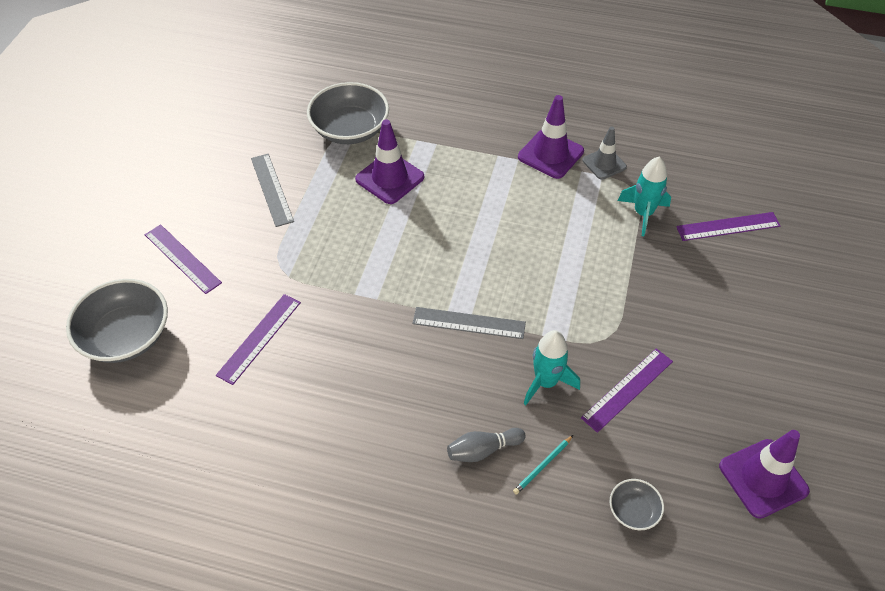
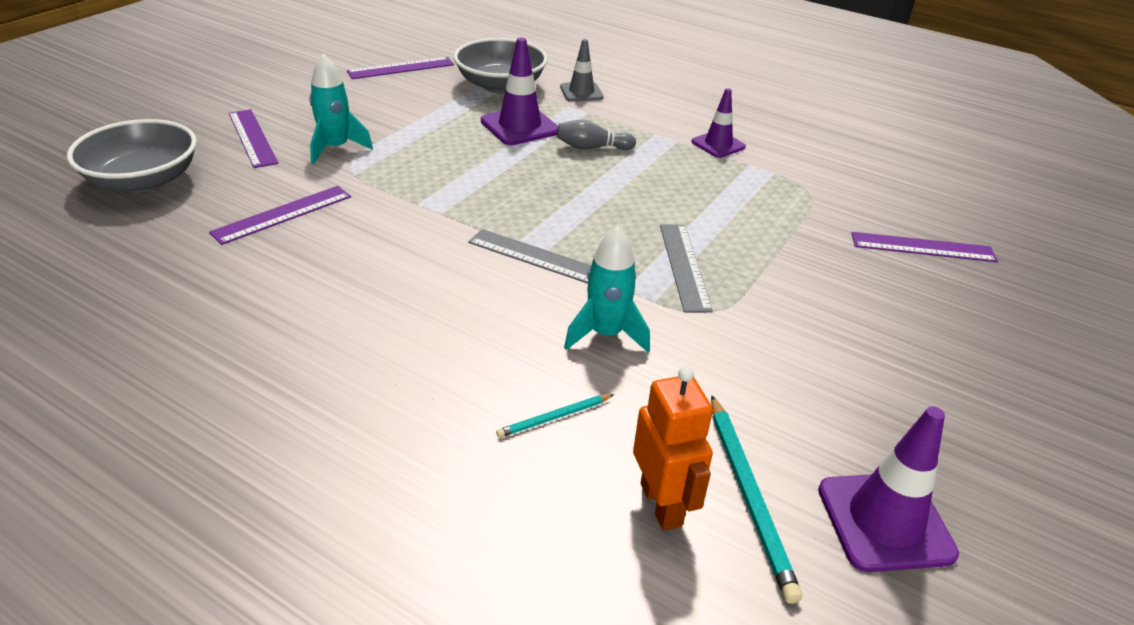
camera: 15 degrees right, 15 degrees down
grey ruler [251,154,294,227] -> grey ruler moved to [660,225,713,312]
grey bowling pin [447,428,526,462] -> grey bowling pin moved to [557,120,636,150]
purple traffic cone [518,95,584,179] -> purple traffic cone [691,88,746,158], size x0.65
purple ruler [581,348,673,433] -> purple ruler moved to [347,57,454,79]
grey traffic cone [582,126,627,180] -> grey traffic cone moved to [560,39,603,101]
grey bowl [610,479,664,530] -> orange robot [633,366,713,531]
turquoise rocket [618,156,671,236] -> turquoise rocket moved to [309,54,373,164]
none -> turquoise pencil [711,395,802,604]

